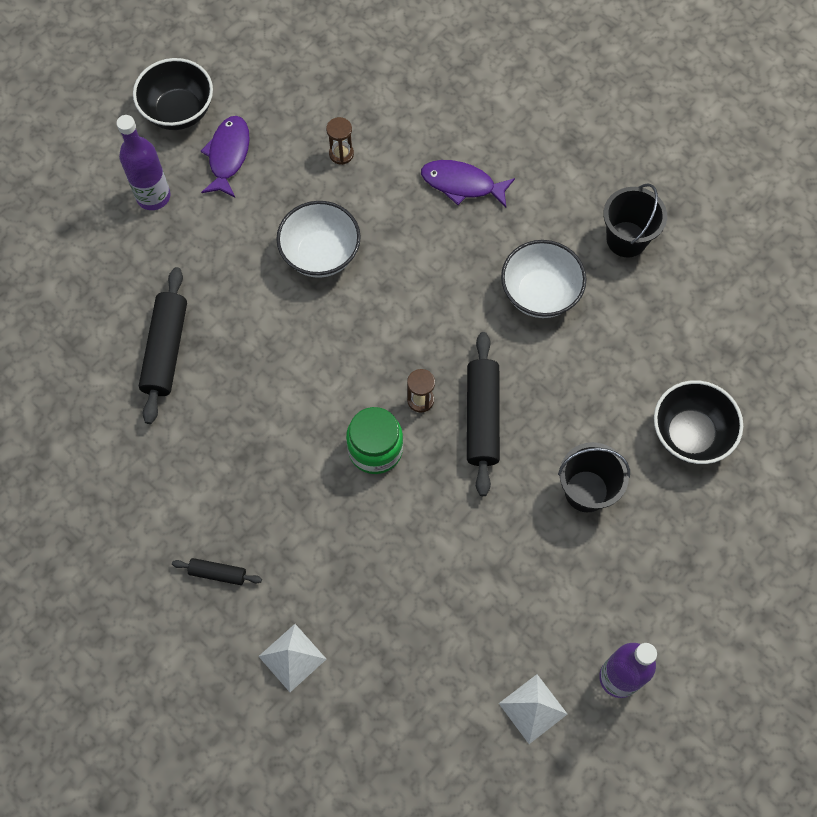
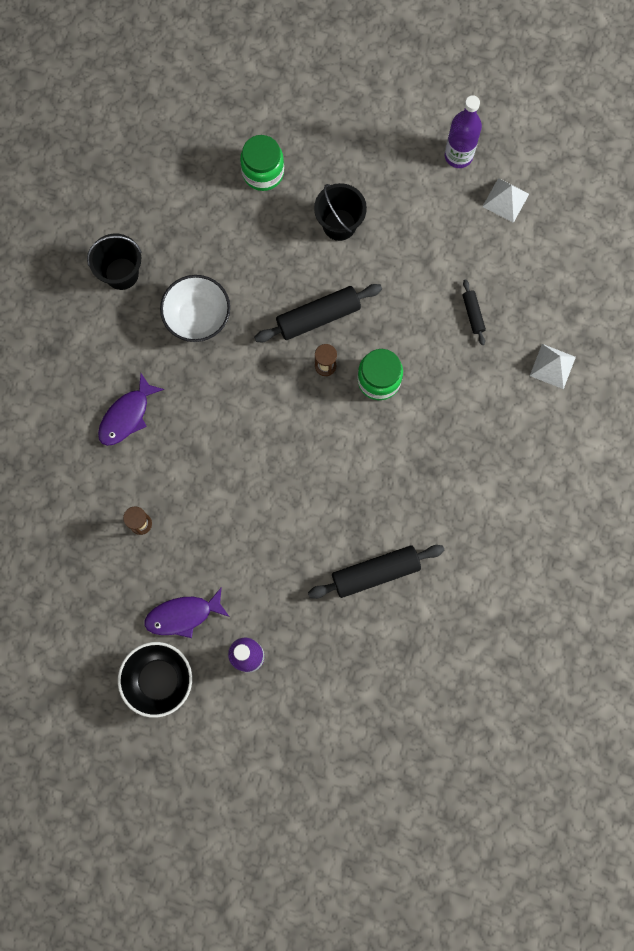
camera: 115 degrees left, 10 degrees up
black rolling pin [172,558,262,585] -> black rolling pin moved to [462,280,486,345]
white bowl [276,201,361,278] -> none
purple fish [421,160,515,208] -> purple fish turned 45 degrees clockwise [98,373,164,446]
black bowl [654,380,743,464] -> green jar [240,135,284,191]

